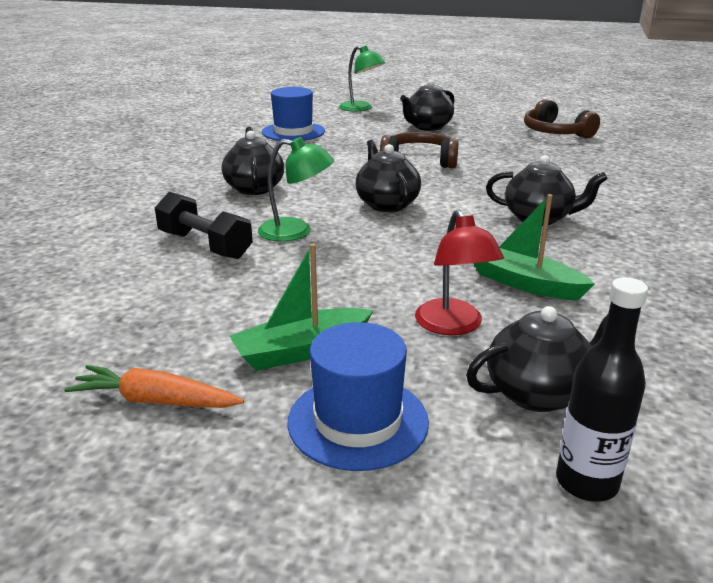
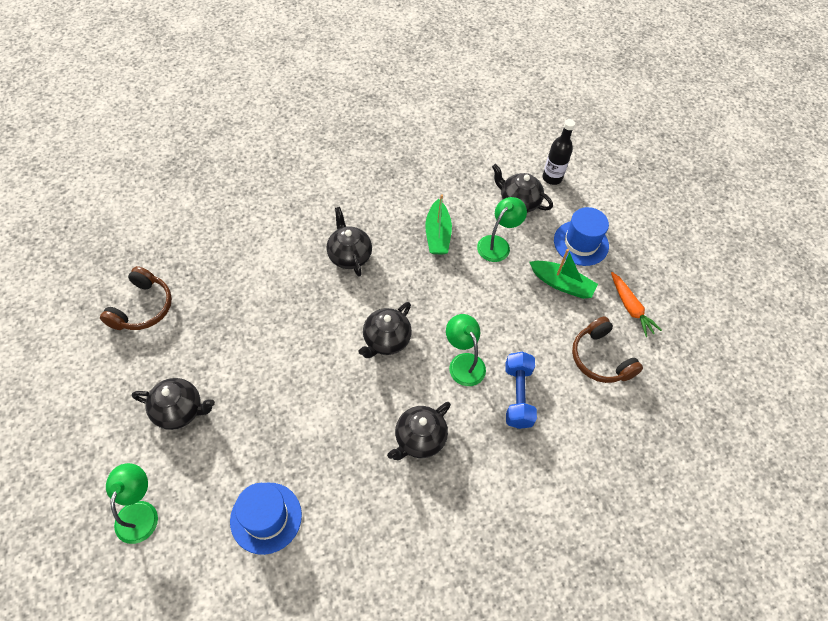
camera: 130 degrees left, 30 degrees up
black dumbbell [155,192,253,259] -> blue dumbbell [506,352,537,429]
brown headphones [380,132,459,169] -> brown headphones moved to [572,316,643,383]
red lamp [415,209,504,335] -> green lamp [477,197,527,262]

